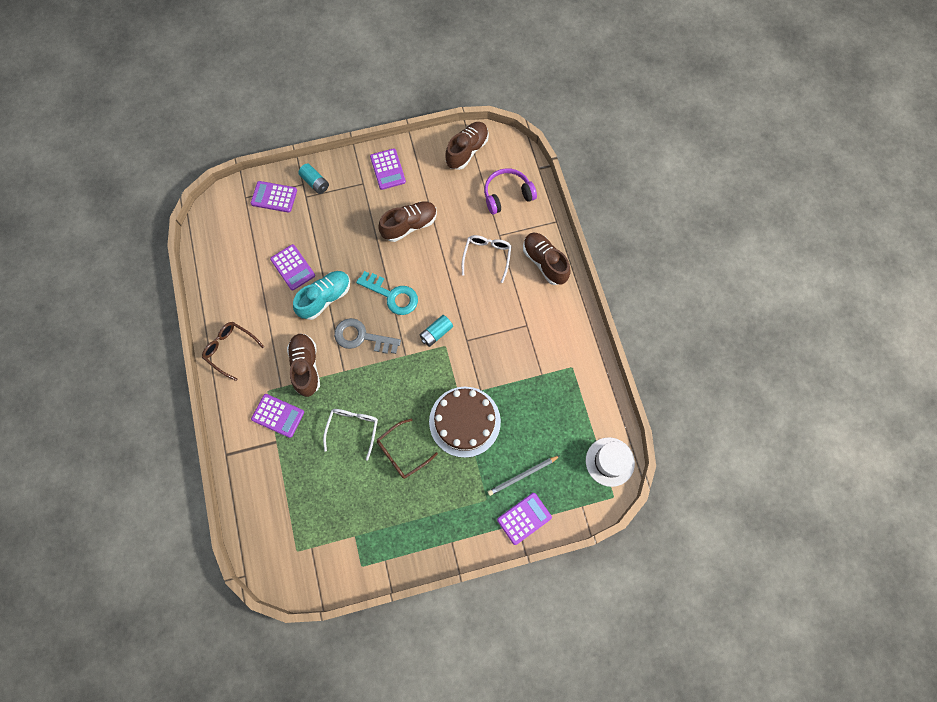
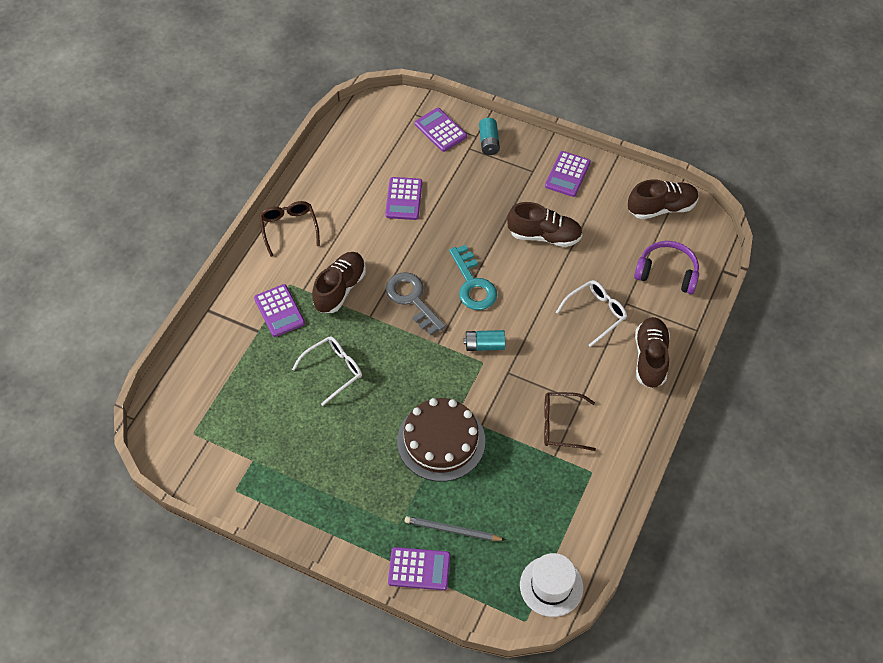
camera: 40 degrees right, 15 degrees down
turquoise shoe [293,271,350,320] -> none
brown glasses [377,418,438,479] -> brown glasses moved to [544,392,596,451]

